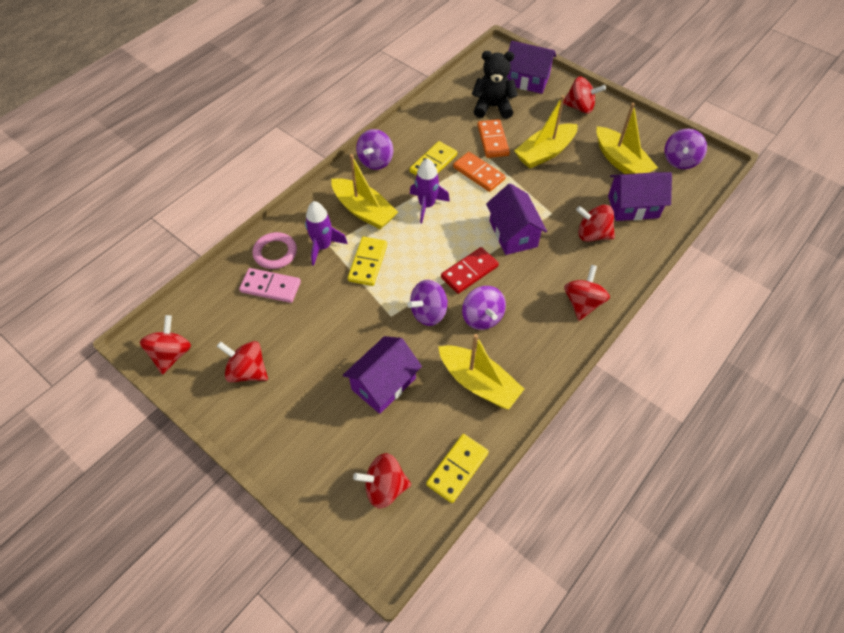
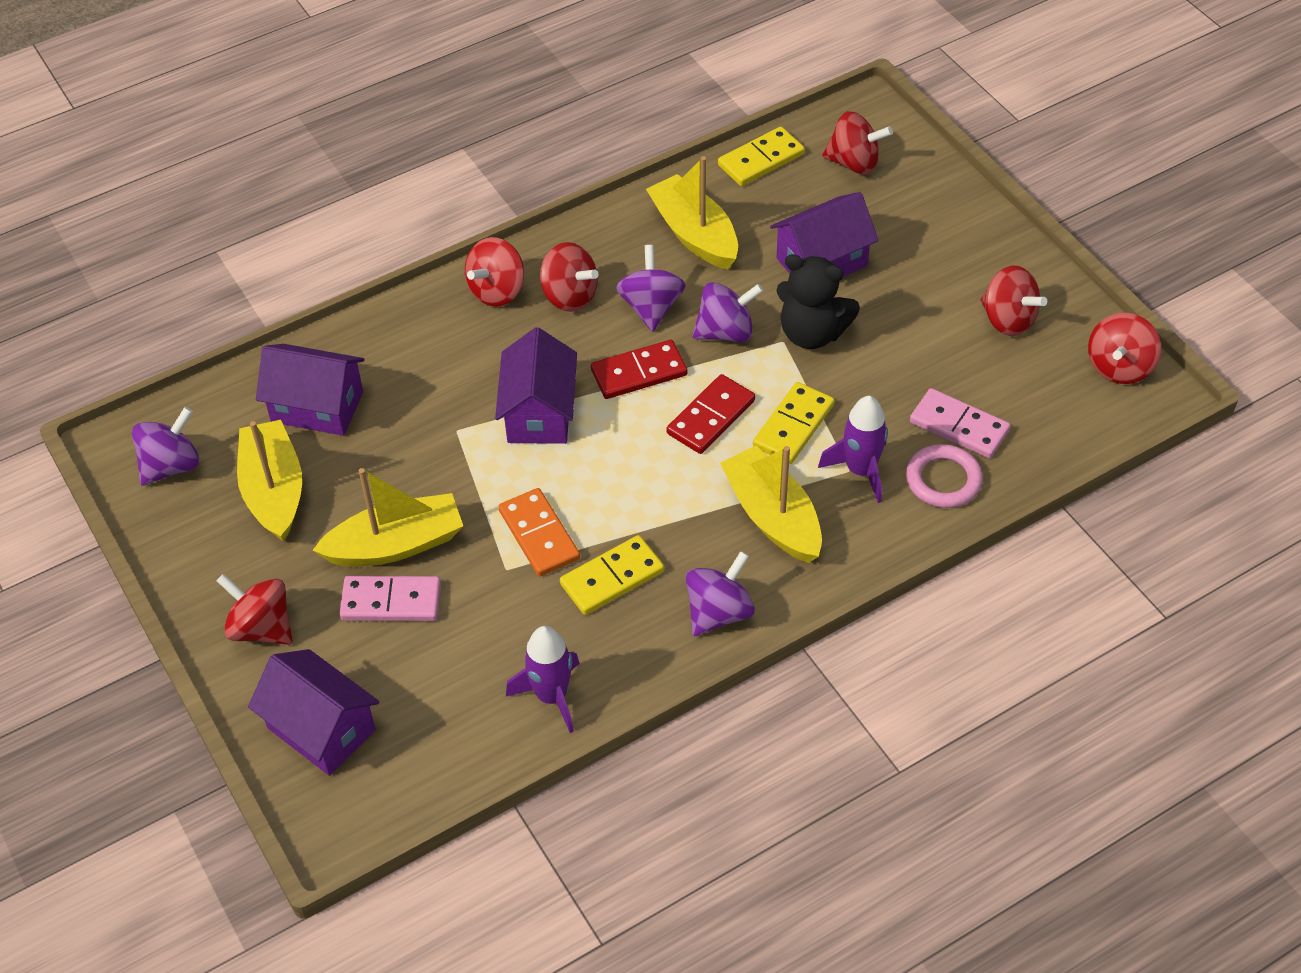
camera: 160 degrees left, 5 degrees down
purple rocket [410,158,450,223] -> purple rocket moved to [506,626,580,733]
black teddy bear [472,51,518,119] -> black teddy bear moved to [776,254,860,349]
orange domino [477,119,510,158] -> none
red spinning top [576,205,615,242] -> red spinning top moved to [540,242,599,312]
none -> pink domino [339,576,441,621]
none -> red domino [667,374,755,454]

